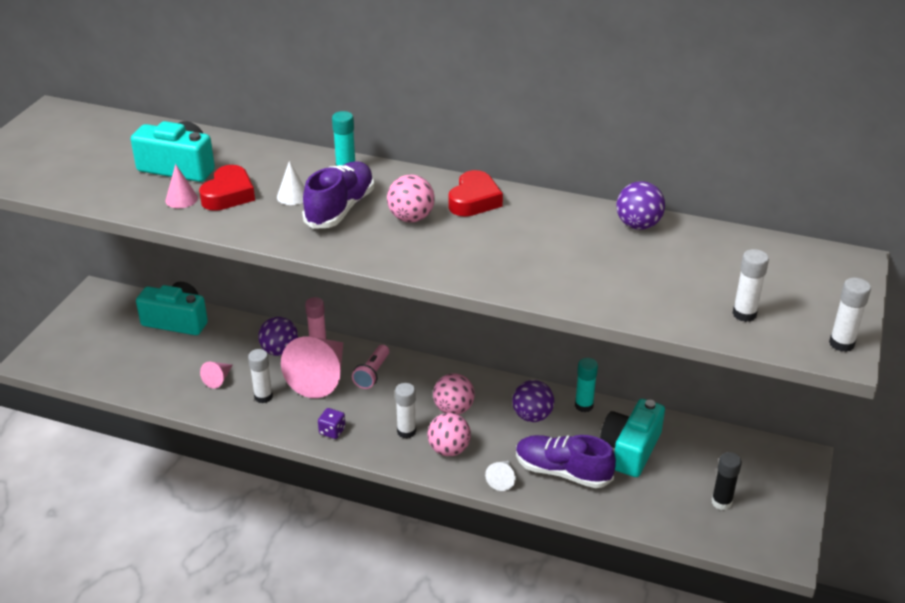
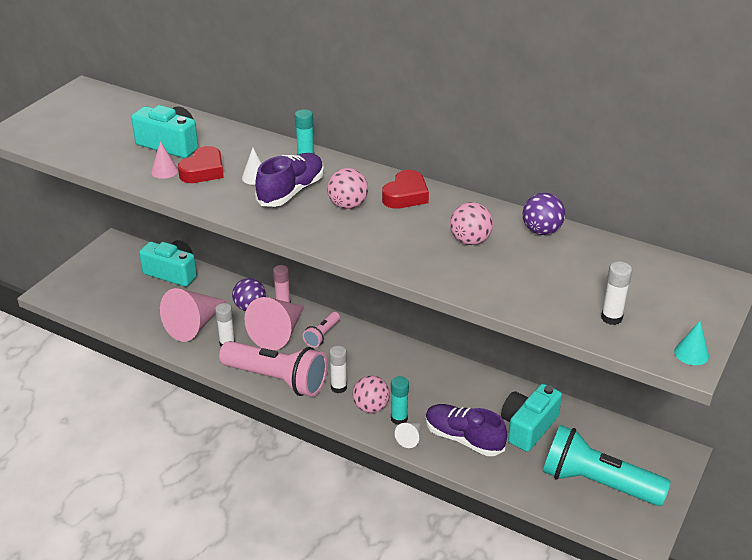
camera: 10 degrees right, 0 degrees up
pink cone [200,362,232,389] -> pink cone [160,288,227,342], size x2.28
purple dice [318,408,346,439] -> pink flashlight [219,341,328,397]
pink ball [433,373,475,415] -> pink ball moved to [450,202,493,245]
purple ball [512,380,554,422] -> none
turquoise glue stick [575,358,598,412] -> turquoise glue stick moved to [391,376,409,425]
black glue stick [712,452,742,510] -> turquoise flashlight [543,425,671,506]
white glue stick [829,278,871,352] -> turquoise cone [674,321,709,365]

